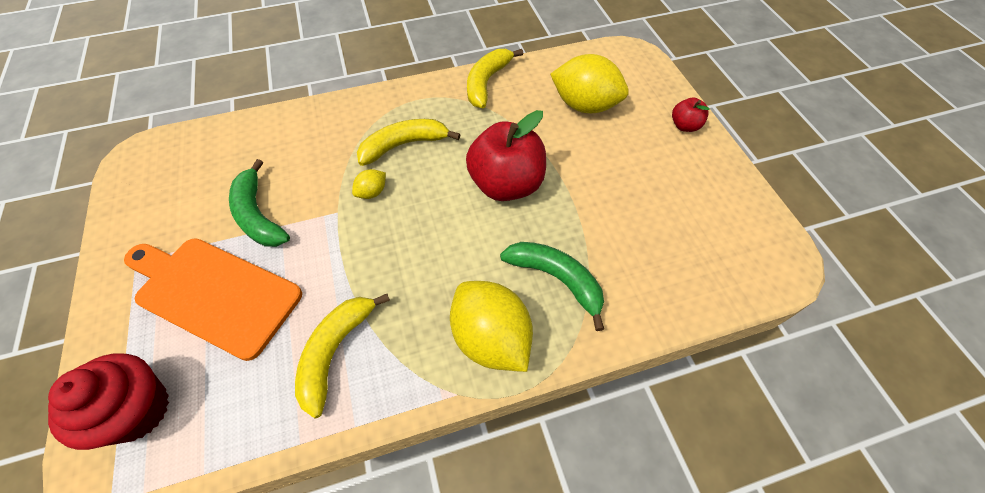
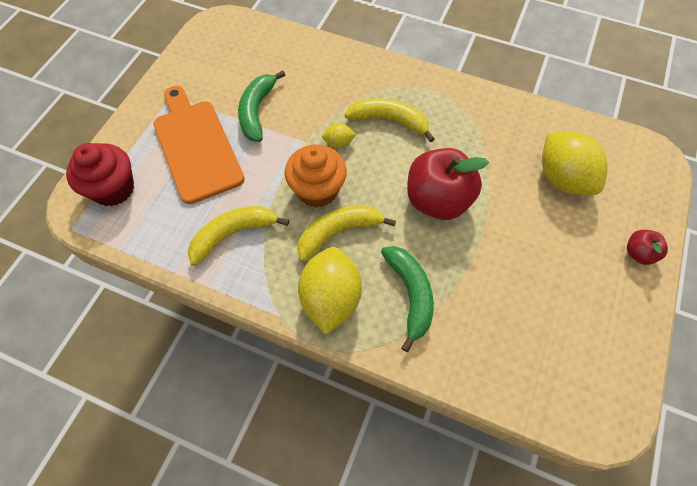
camera: 40 degrees right, 5 degrees up
yellow banana [467,49,523,108] -> yellow banana moved to [297,205,396,262]
none -> orange cupcake [284,144,347,208]

